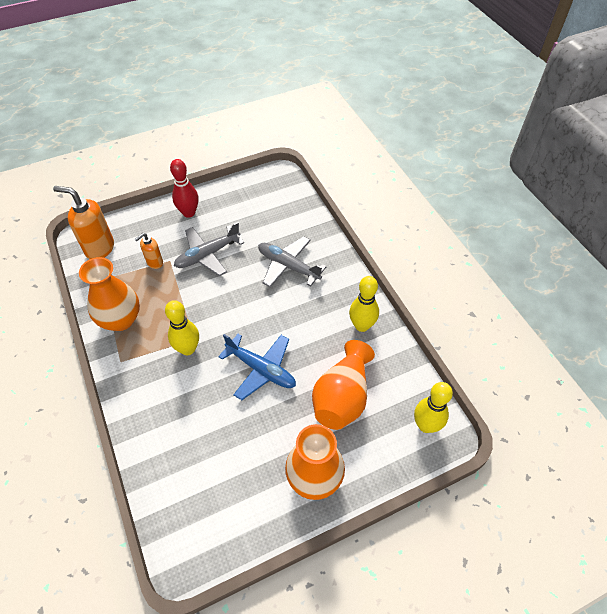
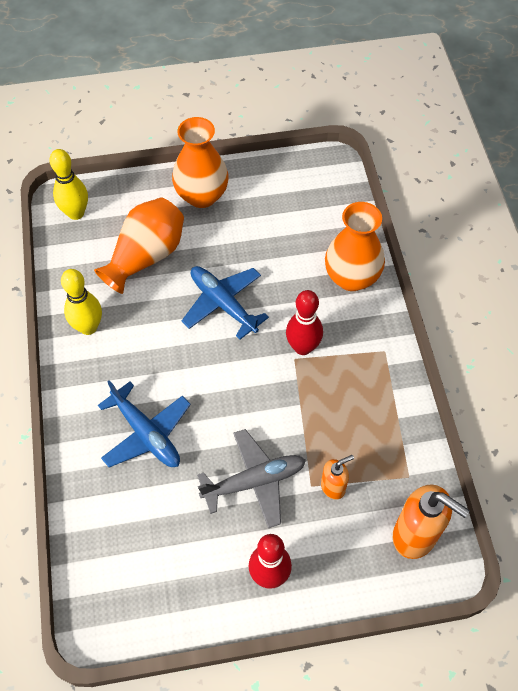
camera: 165 degrees left, 5 degrees up
orange vase [79,257,140,331] -> orange vase moved to [325,202,385,291]
yellow bowling pin [165,300,199,355] -> red bowling pin [286,290,323,355]
grey plane [258,236,327,287] -> blue plane [98,380,191,467]

